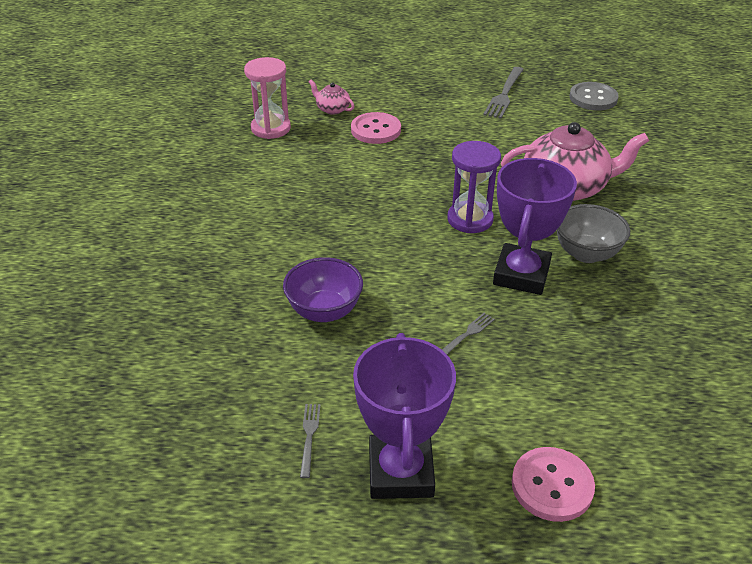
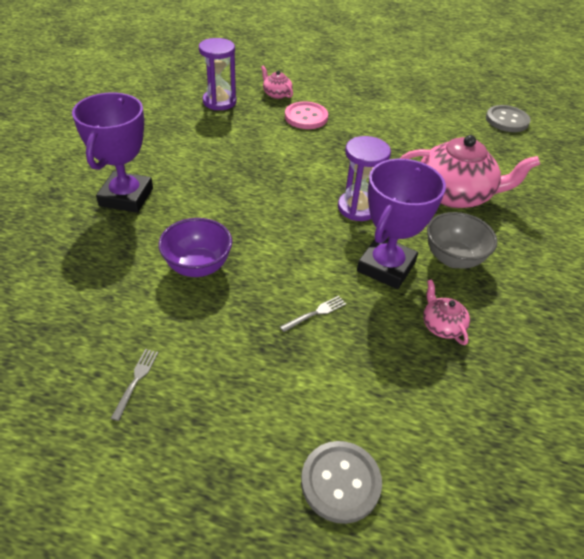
camera: 10 degrees right, 5 degrees up
pink hourglass [244,57,291,139] -> purple hourglass [199,38,237,110]
purple trophy [353,333,456,499] -> purple trophy moved to [72,92,153,213]
grey fork [483,67,524,119] -> none
pink button [512,447,595,522] -> grey button [301,441,382,524]
none -> pink teapot [423,279,470,345]

